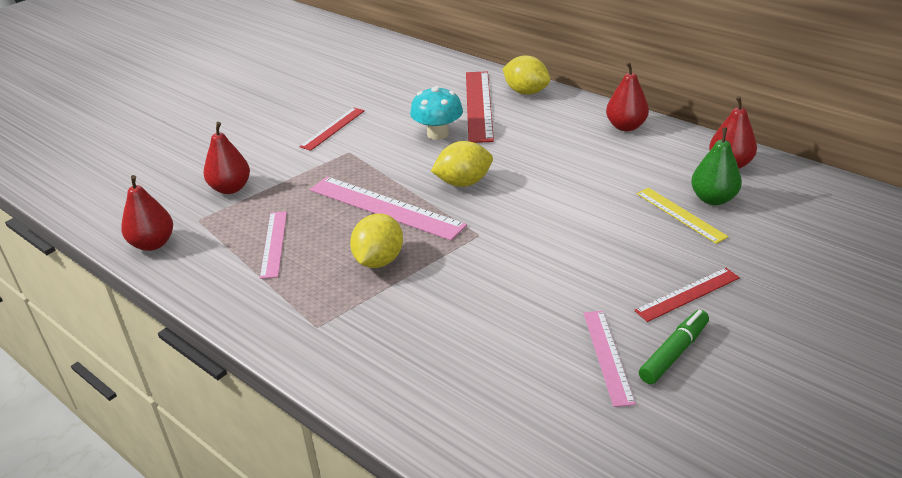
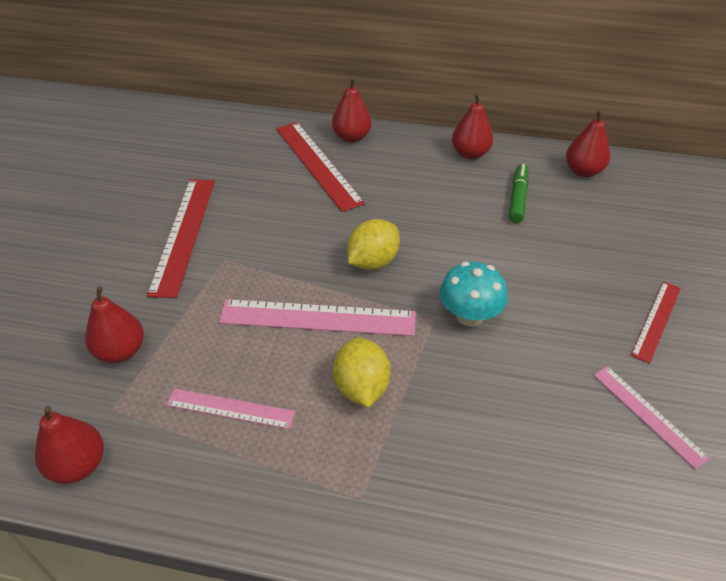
camera: 30 degrees left, 10 degrees up
pink ruler [260,211,287,279] -> pink ruler turned 45 degrees counterclockwise [166,388,295,429]
red ruler [299,107,365,151] -> red ruler [147,179,215,298], size x1.70
turquoise mushroom [410,86,463,140] -> turquoise mushroom moved to [439,262,508,327]
yellow lemon [502,55,550,95] -> red pear [332,77,372,143]
yellow ruler [636,188,729,244] -> none
green marker [639,310,709,384] -> green marker moved to [509,164,528,223]
green pear [691,127,742,205] -> none

